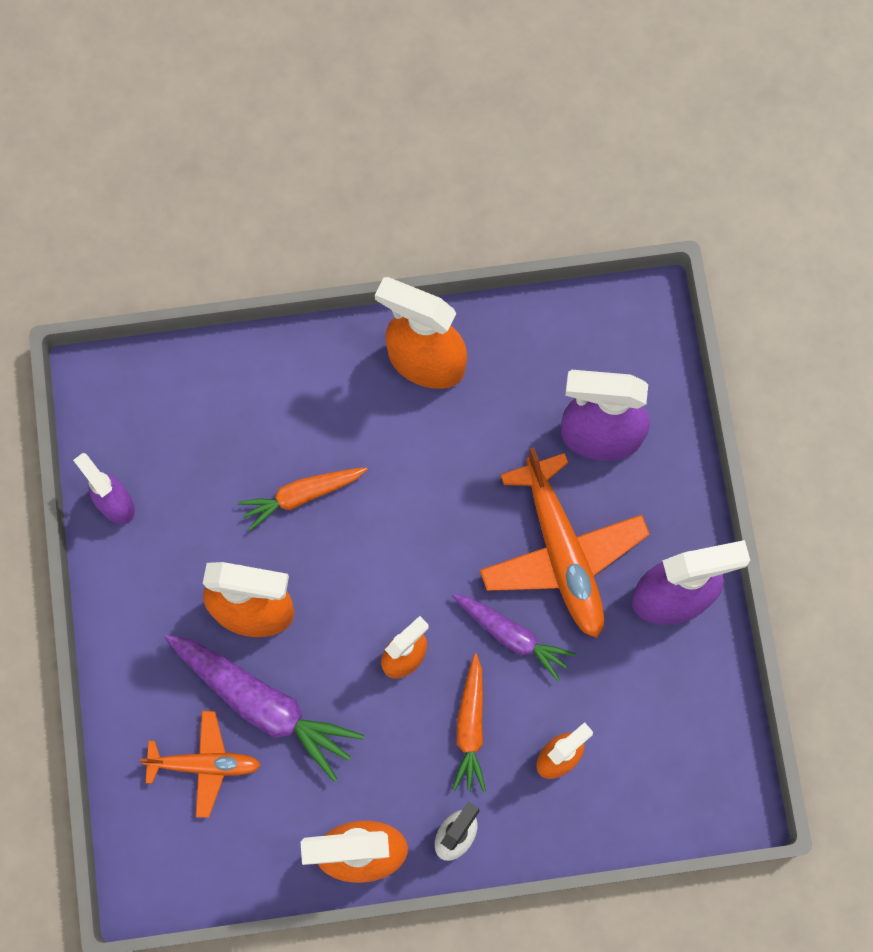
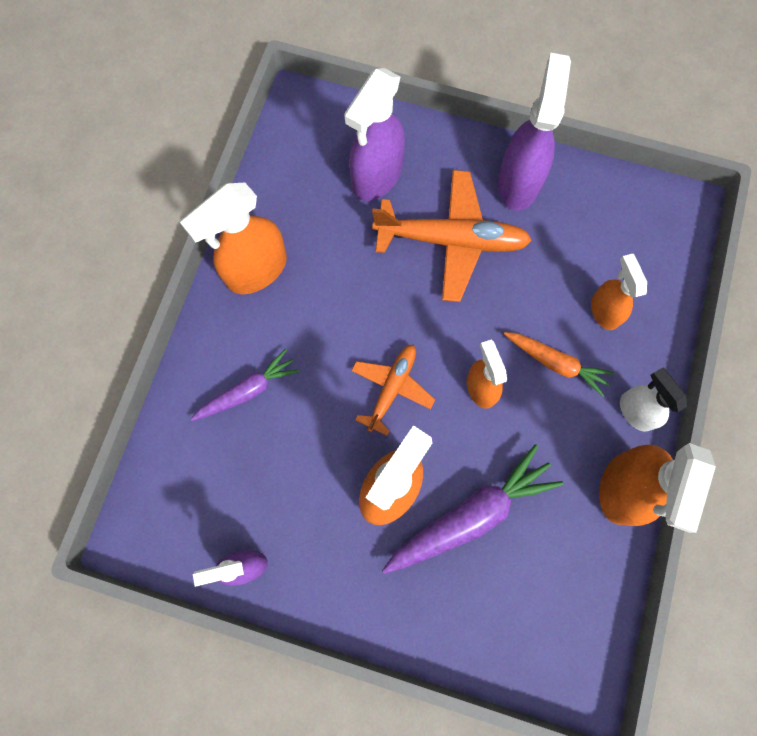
camera: 65 degrees left, 0 degrees up
orange plane [139,711,261,818] -> orange plane moved to [351,345,435,436]
orange carrot [238,467,368,531] -> none
purple carrot [452,594,575,681] -> purple carrot moved to [191,349,300,421]

